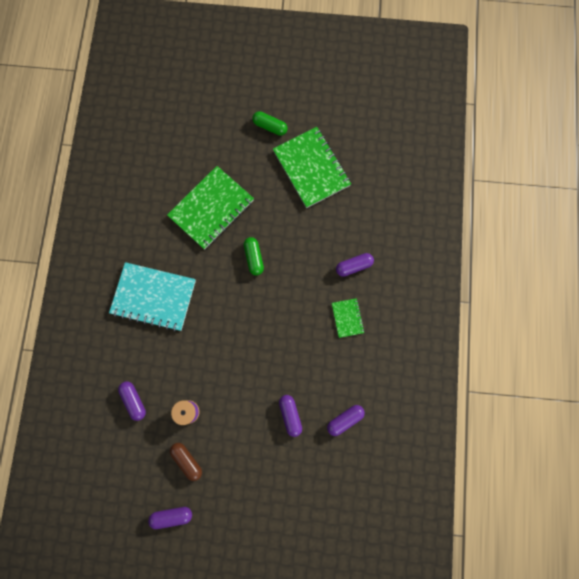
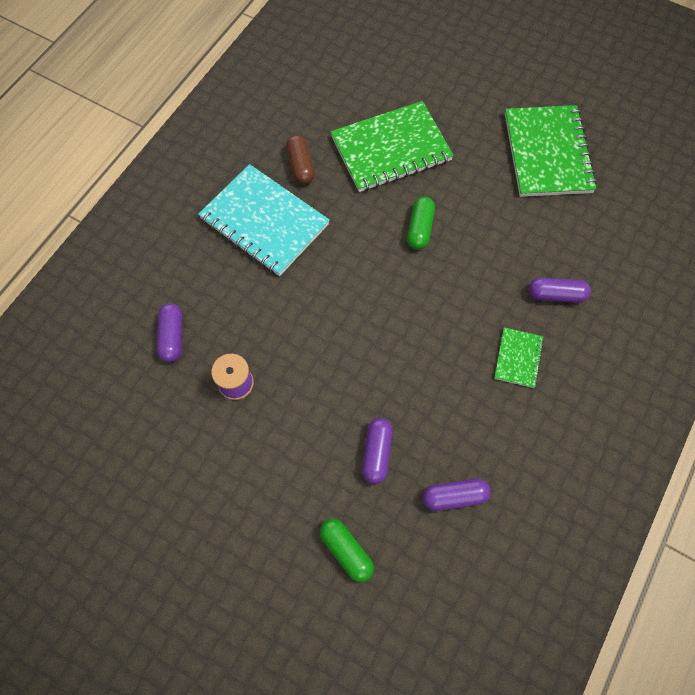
camera: 25 degrees right, 10 degrees down
purple capsule [148,507,192,529] -> none
brown capsule [170,443,202,481] -> brown capsule moved to [286,135,315,185]
green capsule [252,111,287,136] -> green capsule moved to [320,519,374,582]

